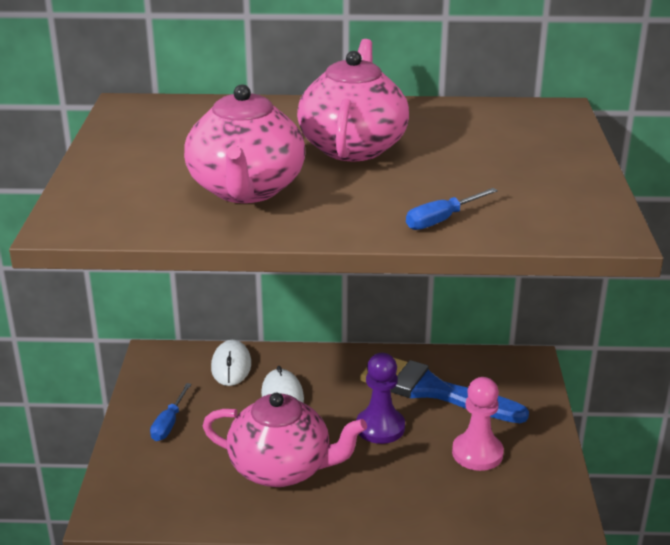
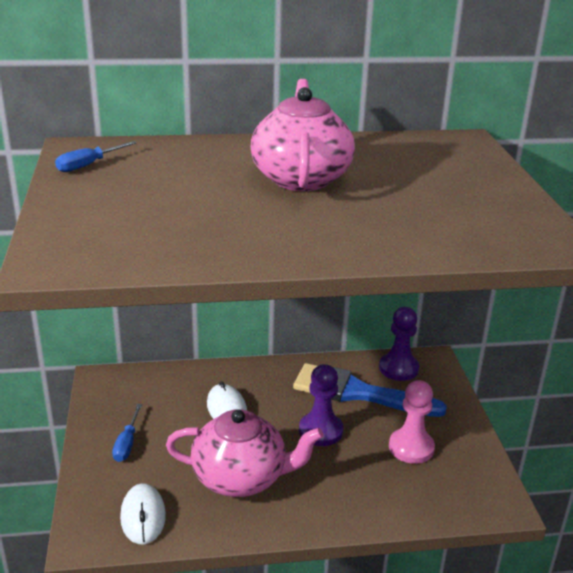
camera: 10 degrees left, 0 degrees up
pink teapot [184,84,306,203] -> none
white mouse [211,340,251,386] -> white mouse moved to [120,483,166,545]
blue screwdriver [406,188,498,230] -> blue screwdriver moved to [55,141,137,172]
none -> purple pawn [379,307,419,381]

